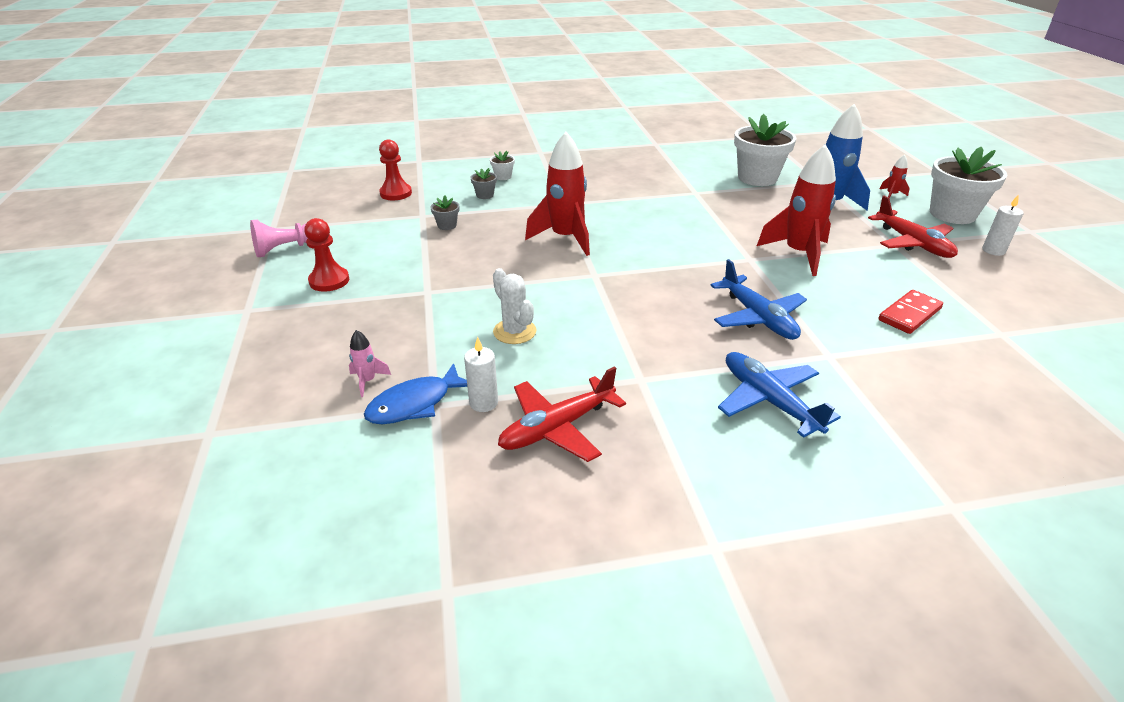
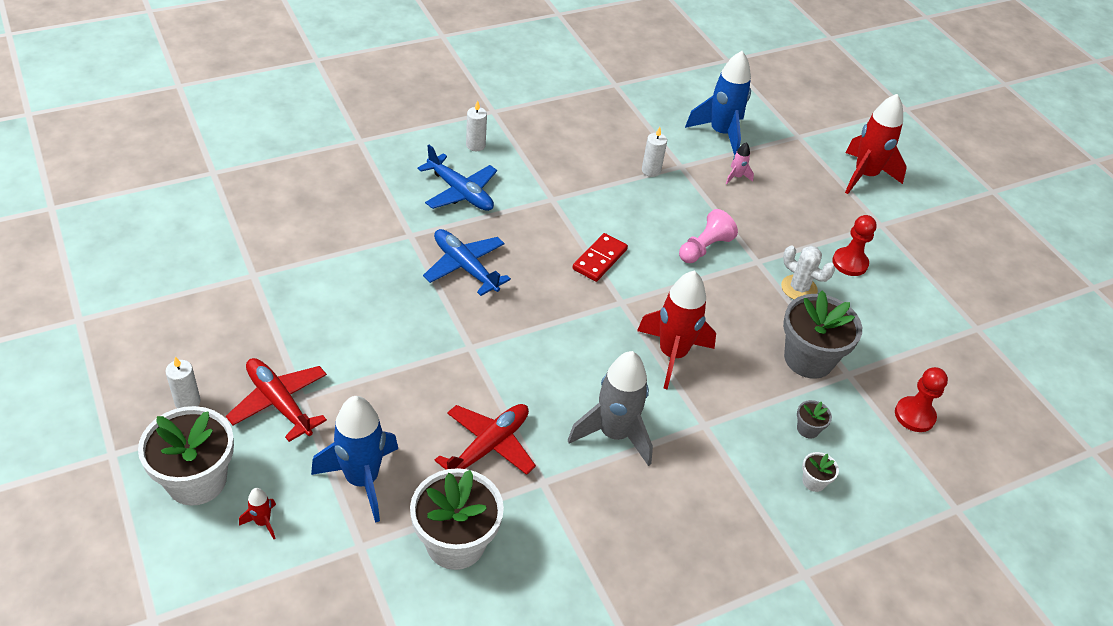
camera: 160 degrees right, 10 degrees up
pink pawn [250,220,308,257] -> pink pawn moved to [679,209,738,263]
blue fish [364,363,467,424] -> none
grey flower pot [431,195,459,230] -> grey flower pot [783,291,862,379], size x2.33
white cactus [493,268,537,344] -> white cactus moved to [781,245,835,299]
red plane [498,366,626,462] -> red plane moved to [434,404,536,475]
red rocket [757,144,836,276] -> red rocket moved to [845,94,907,194]
red domino [878,290,943,334] -> red domino moved to [572,233,628,282]
none -> white candle [466,100,487,151]
none -> grey rocket [568,351,653,466]
none -> blue rocket [685,51,751,155]

